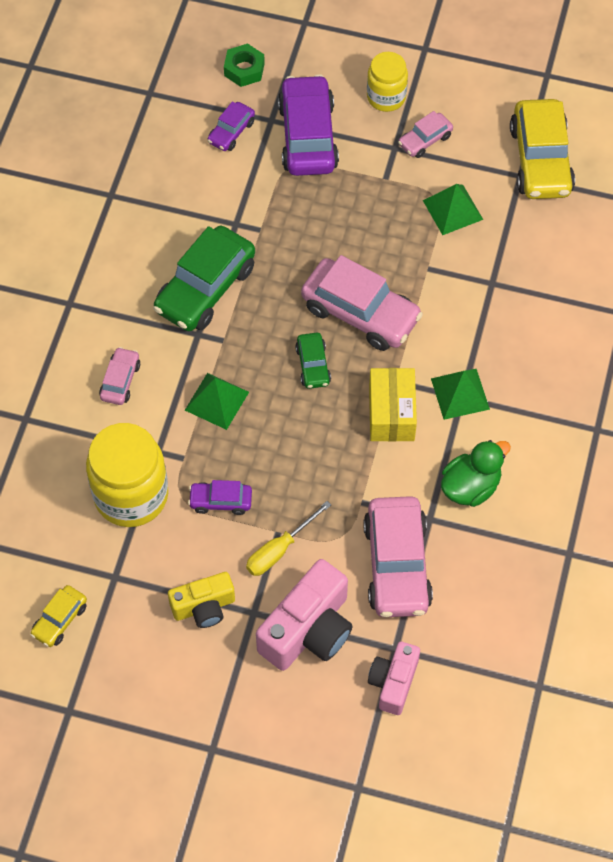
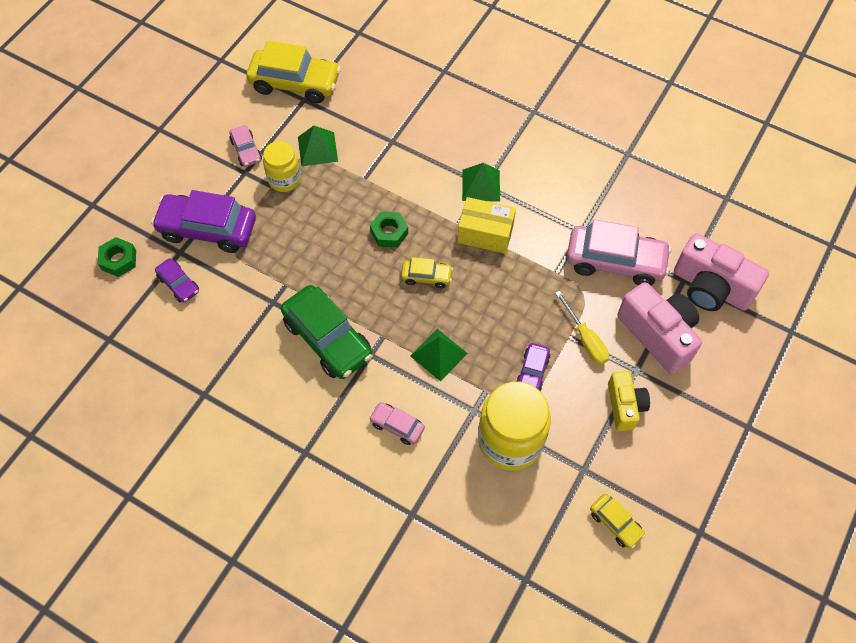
camera: 75 degrees left, 0 degrees up
green car [295,333,331,389] -> yellow car [401,257,453,288]
pink car [301,255,423,351] -> green nut [370,212,408,247]
yellow jar [367,52,408,112] -> yellow jar moved to [263,141,301,192]
pink camera [368,641,420,715] -> pink camera [674,233,769,311], size x1.63
green duck [441,440,511,507] -> none

